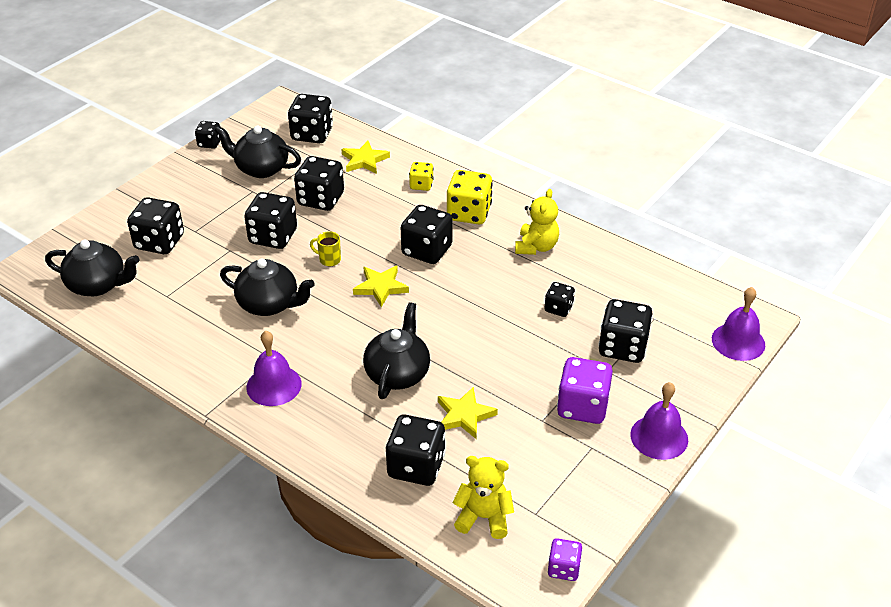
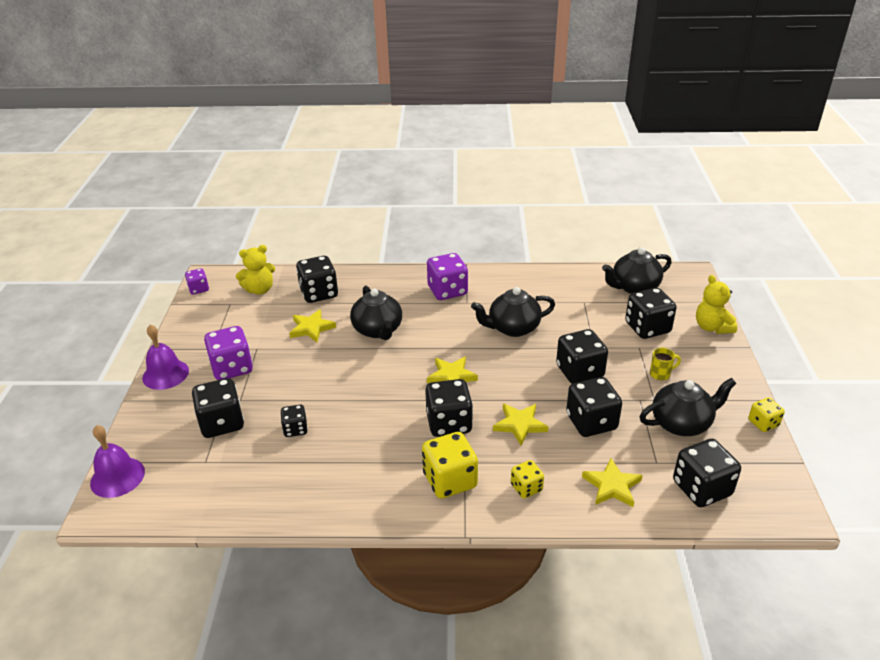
camera: 145 degrees right, 5 degrees down
black dice [195,121,221,149] -> yellow dice [748,398,785,432]
purple bell [246,331,302,406] -> purple dice [427,253,468,300]
yellow mug [310,231,341,266] -> yellow mug moved to [650,348,681,380]
yellow teddy bear [515,189,559,255] -> yellow teddy bear moved to [696,275,737,334]
none -> yellow star [493,403,548,445]

